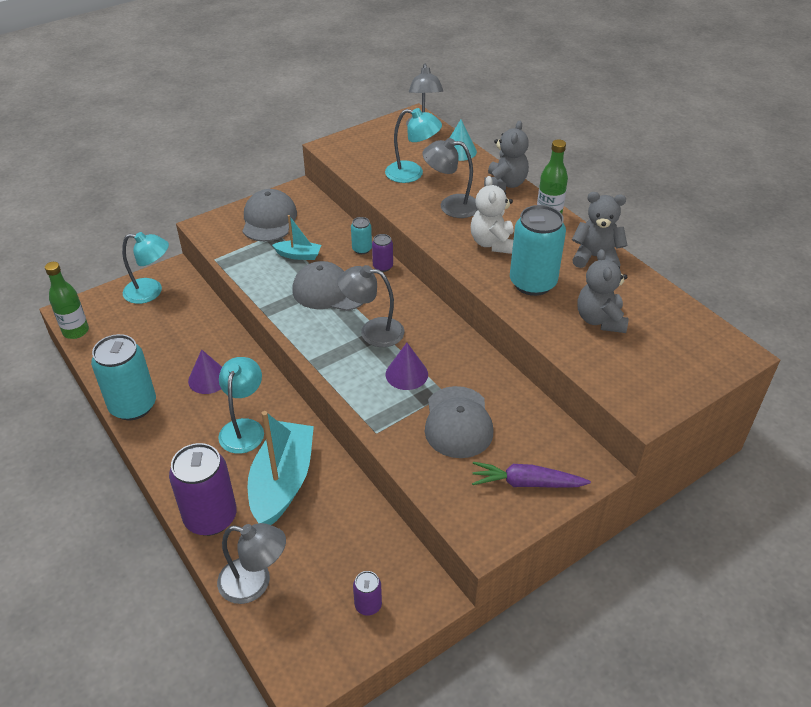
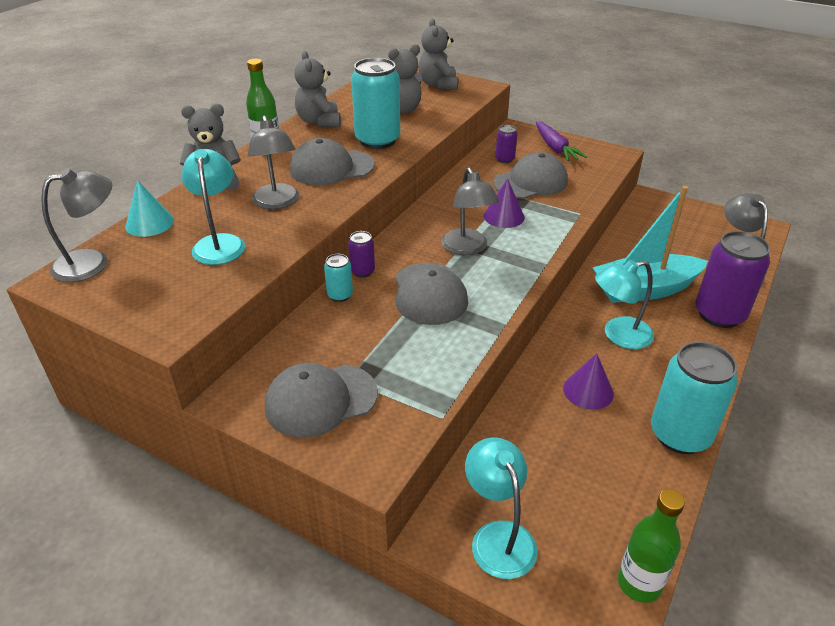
camera: 115 degrees left, 5 degrees down
turquoise boat [272,215,321,260] -> none
purple can [353,571,382,616] -> purple can moved to [495,125,517,163]
white teddy bear [471,176,513,254] -> grey cap [290,138,375,185]
none -> grey teddy bear [419,19,459,90]

